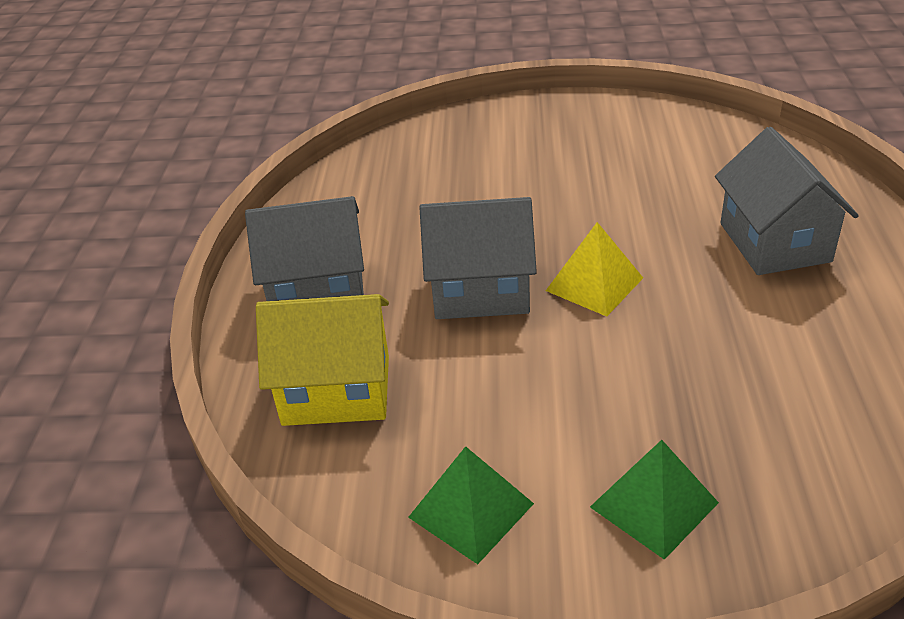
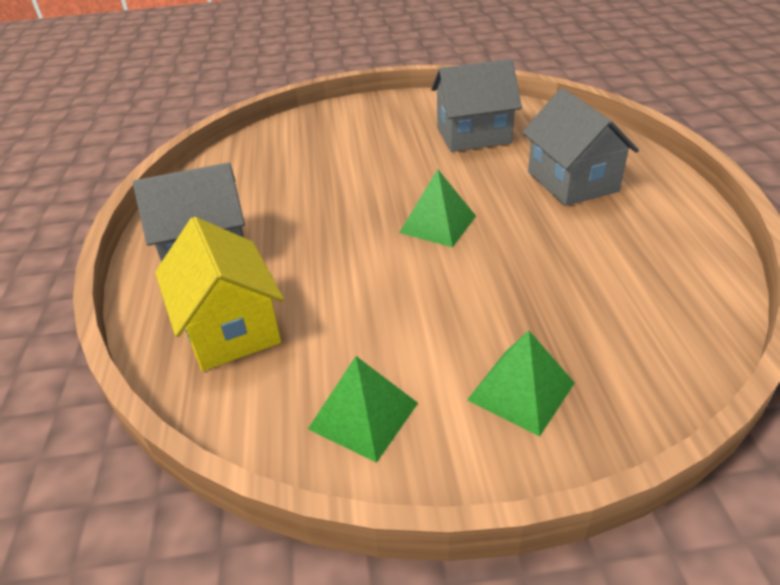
camera: 10 degrees left, 0 degrees up
yellow house [256,294,389,426] -> yellow house turned 75 degrees clockwise [155,217,284,371]
grey house [420,197,537,319] -> grey house moved to [431,59,522,152]
yellow pyramid [546,222,643,317] -> green pyramid [399,169,476,247]

